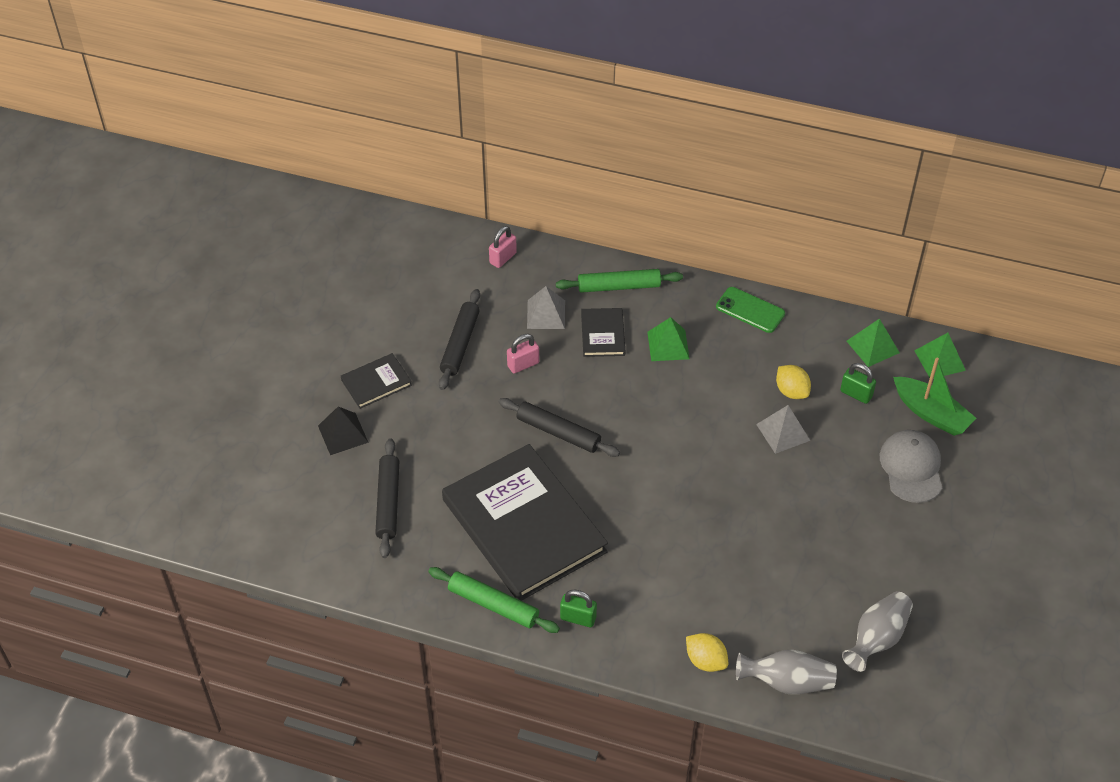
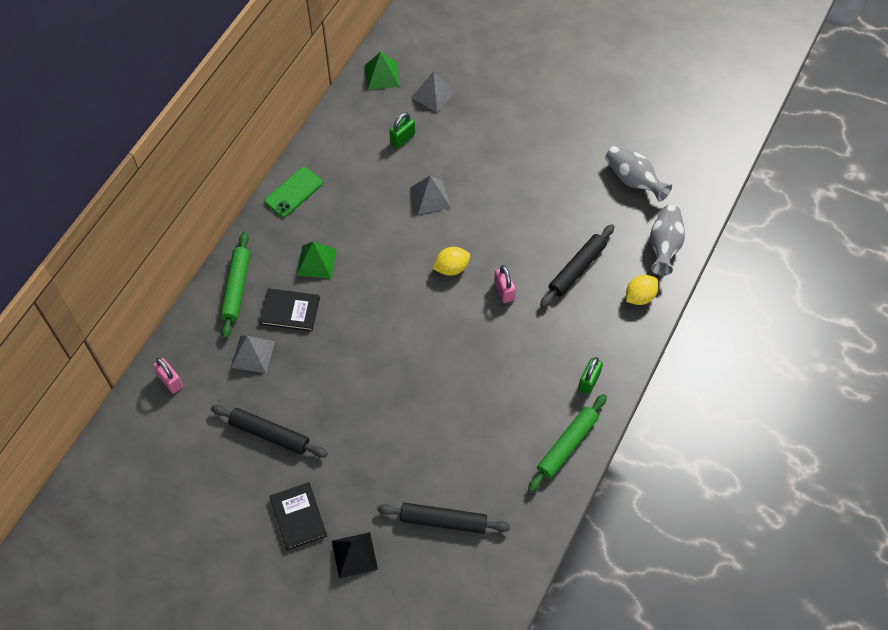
camera: 80 degrees left, 10 degrees up
black book [442,444,608,601] -> none
black rolling pin [498,398,620,457] -> black rolling pin moved to [540,224,615,307]
pink padlock [507,334,539,374] -> pink padlock moved to [494,265,516,303]
yellow lemon [776,365,811,399] -> yellow lemon moved to [432,247,470,276]
green pyramid [847,319,900,367] -> none
grey cap [880,430,942,503] -> none
green boat [893,358,976,436] -> grey pyramid [411,71,456,113]

